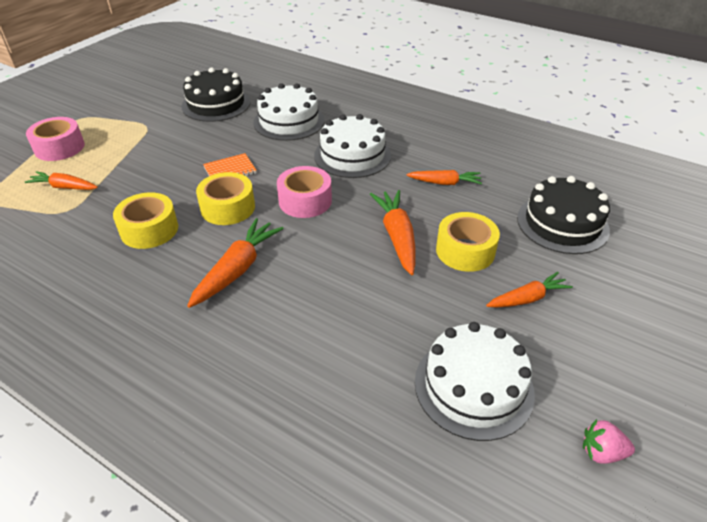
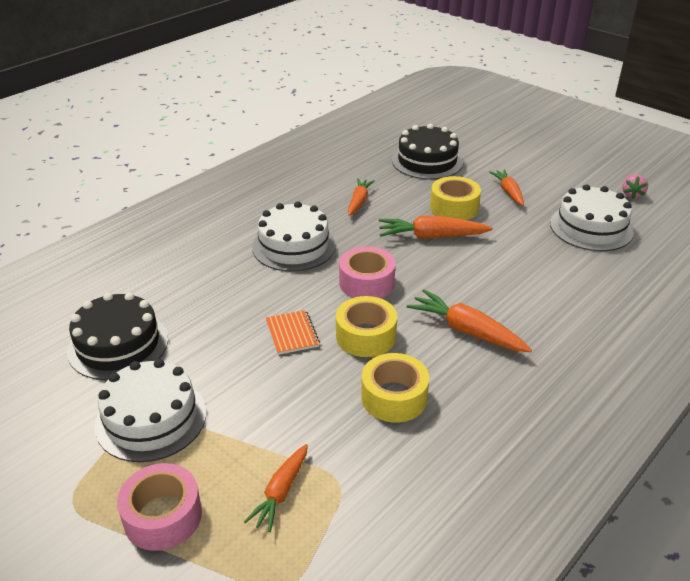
camera: 80 degrees left, 5 degrees down
white cake [253,83,325,141] -> white cake moved to [95,359,206,462]

